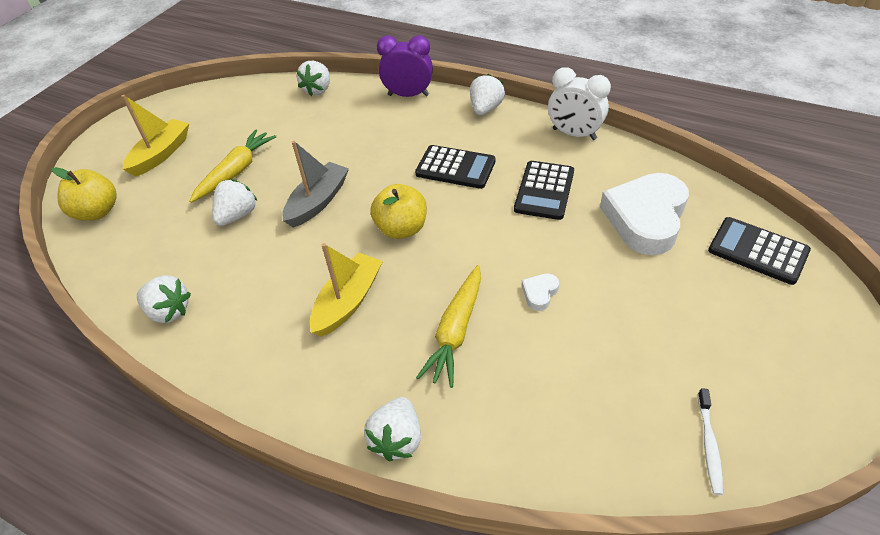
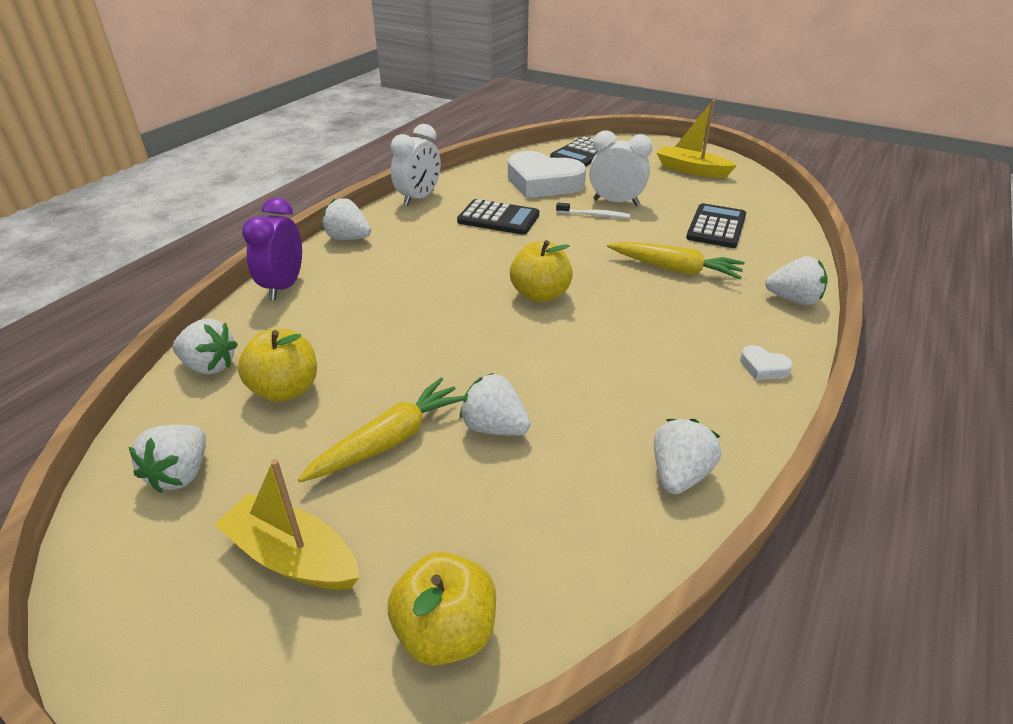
camera: 90 degrees left, 10 degrees down
yellow carrot [189,130,277,203] -> yellow carrot turned 105 degrees clockwise [298,378,464,482]
grey boat [282,141,349,228] -> none
yellow boat [310,243,383,337] -> yellow boat moved to [657,100,737,178]
black calculator [415,145,496,189] -> black calculator moved to [686,203,746,248]
white heart [521,273,559,311] -> white heart moved to [740,345,793,380]
white toothbrush [698,388,723,495] -> white toothbrush moved to [556,203,630,218]
none -> white strawberry [129,425,206,493]
none -> yellow apple [238,329,317,402]
none -> white clock [589,130,652,206]

